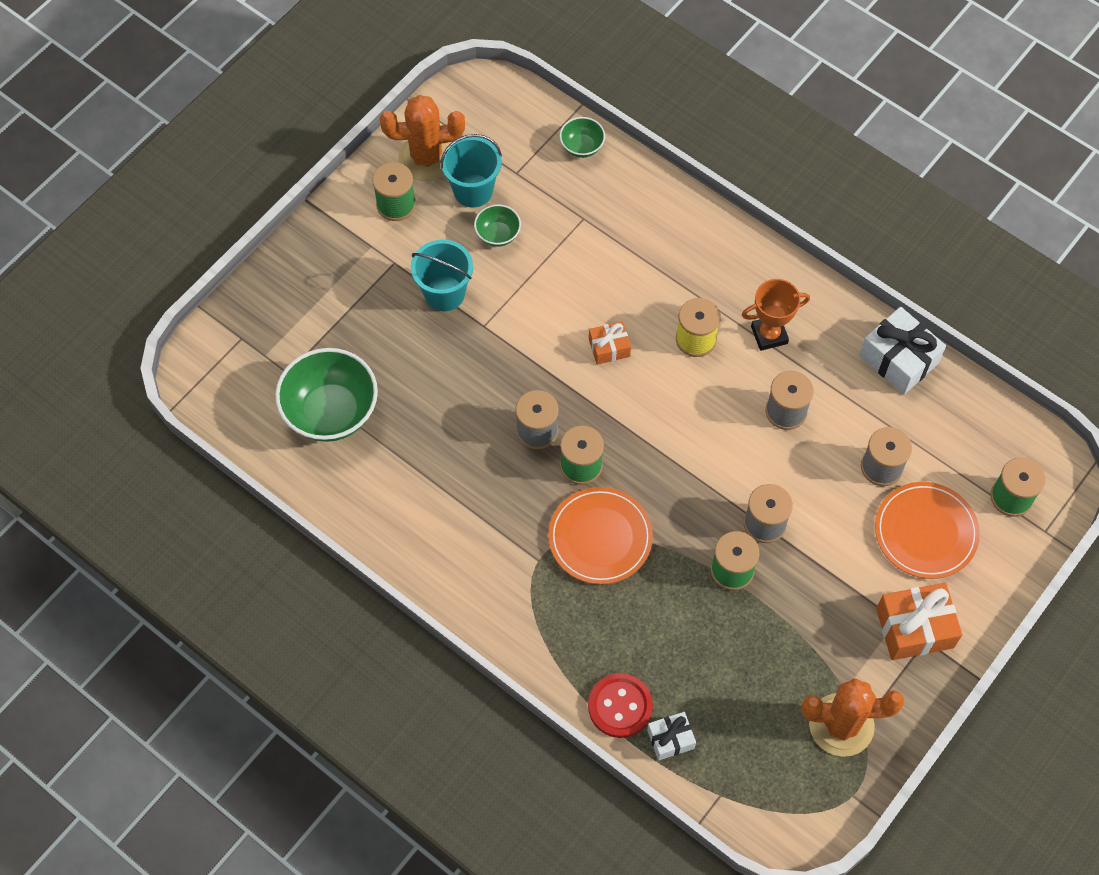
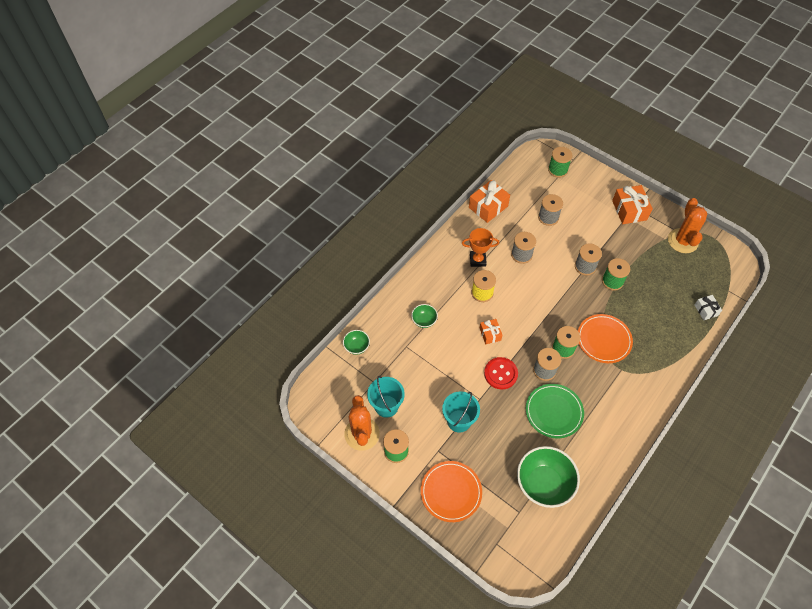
camera: 90 degrees left, 5 degrees down
green bowl [474,204,521,247] -> green bowl moved to [411,304,438,328]
red button [588,673,653,738] -> red button moved to [484,357,518,389]
orange trophy [742,279,810,351] -> orange trophy turned 75 degrees counterclockwise [462,228,499,267]
white gift [859,307,946,394] -> orange gift [469,180,510,223]
orange plate [875,482,980,579] -> orange plate moved to [421,461,482,522]
none -> green plate [526,384,584,438]

